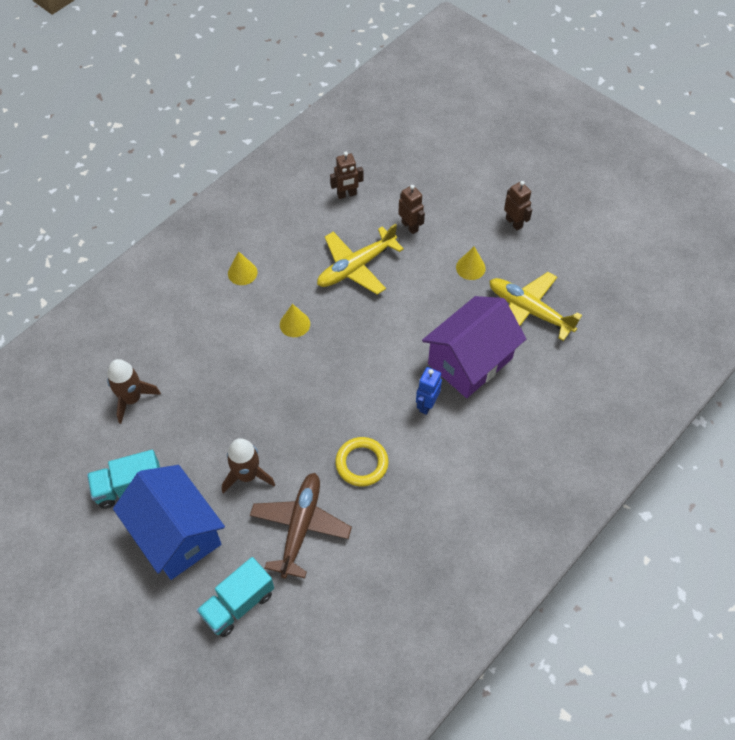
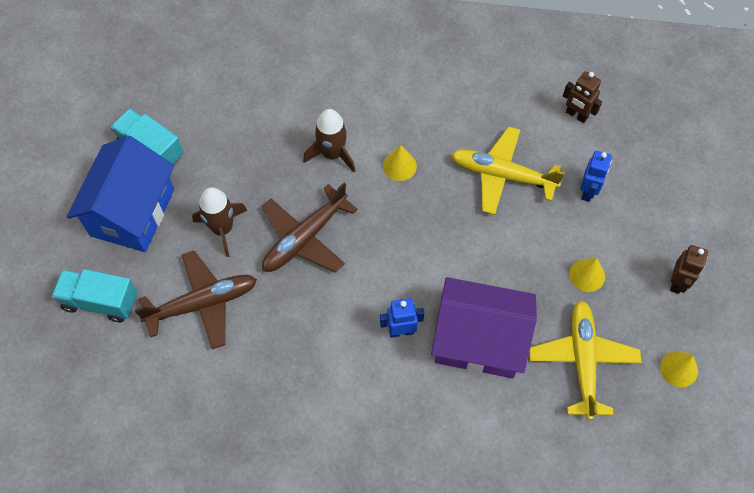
camera: 55 degrees right, 5 degrees up
brown rocket [107,359,161,424] -> brown rocket moved to [303,109,356,172]
yellow cone [228,251,258,285] -> yellow cone moved to [660,351,698,387]
yellow ring [335,437,389,487] -> none
brown robot [398,185,425,234] -> blue robot [580,151,612,202]
none -> brown plane [262,183,358,273]

